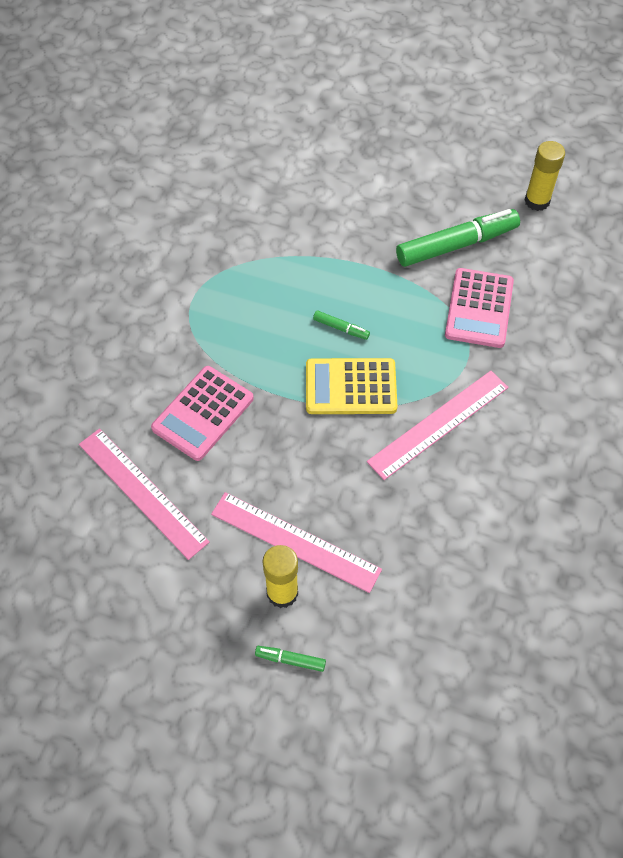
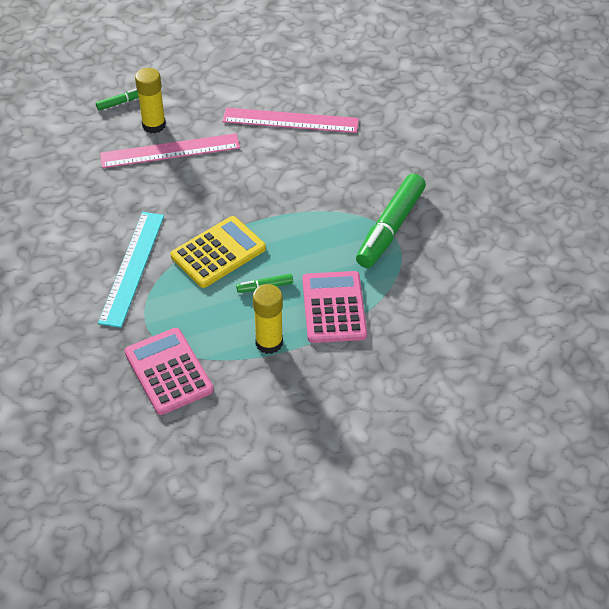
camera: 140 degrees right, 10 degrees down
pink calculator [151,366,254,461] -> pink calculator moved to [302,271,367,343]
pink ruler [367,371,509,480] -> turquoise ruler [98,212,164,328]
green marker [396,209,520,267] -> green marker moved to [356,174,426,268]
yellow glue stick [524,141,565,211] -> yellow glue stick moved to [253,284,283,354]

